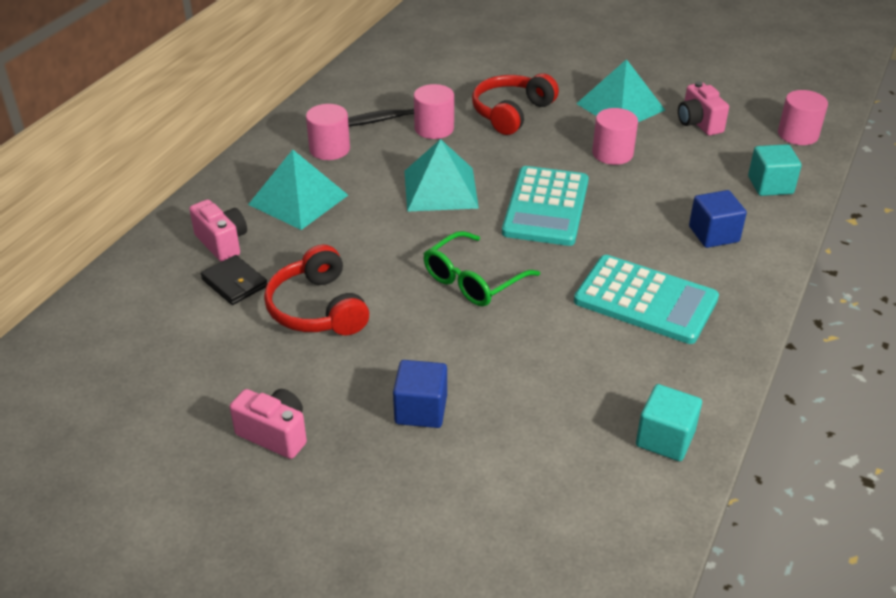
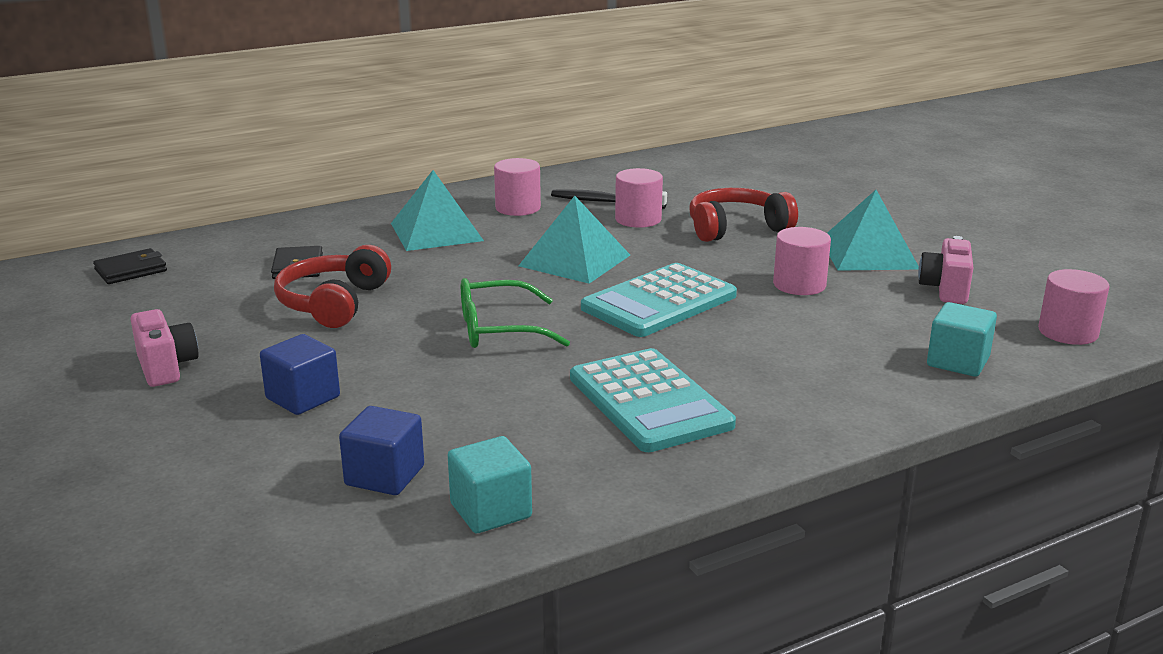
camera: 35 degrees right, 15 degrees down
pink camera [189,199,247,262] -> none
blue cube [689,190,747,248] -> blue cube moved to [339,406,424,495]
none -> black wallet [93,248,167,284]

